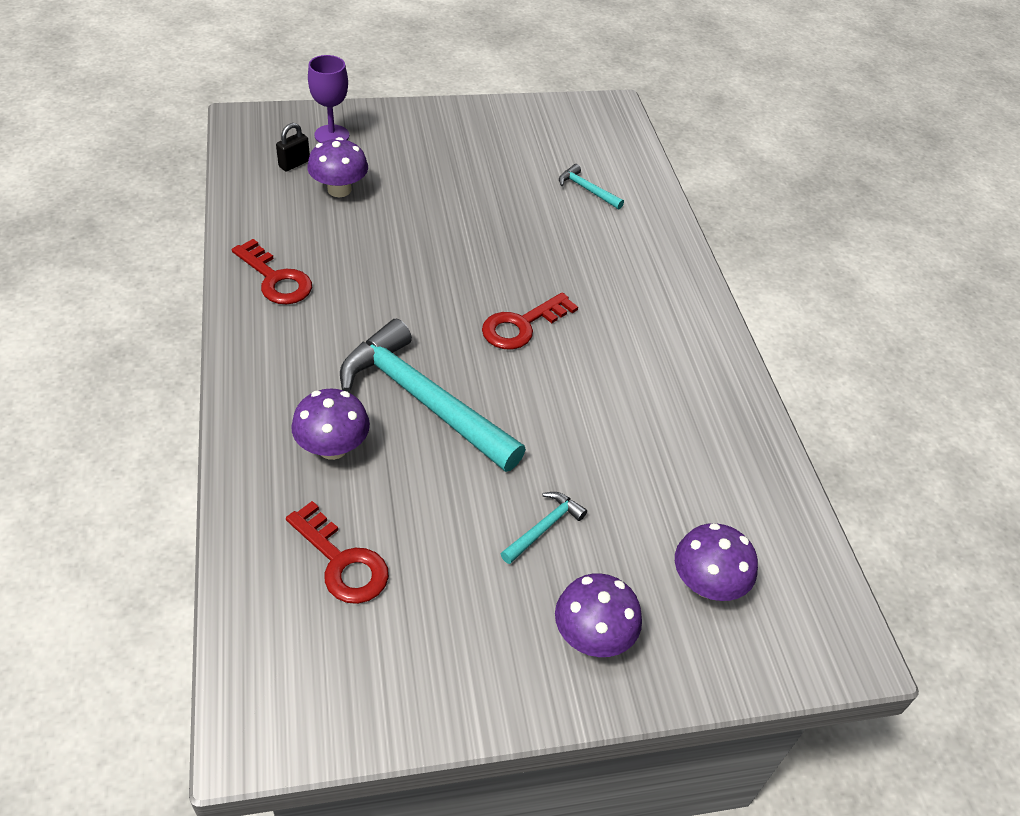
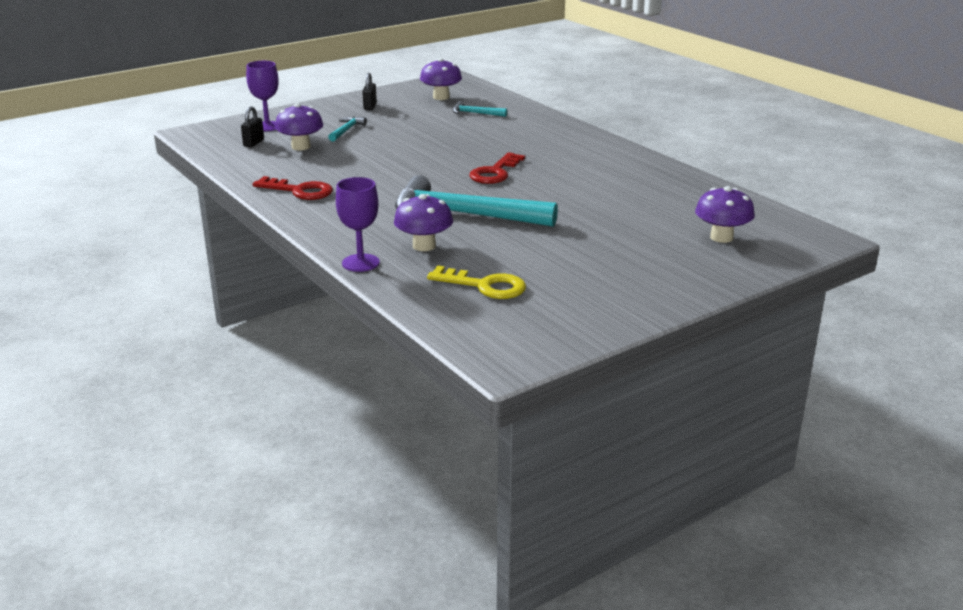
camera: 20 degrees left, 20 degrees down
red key [286,501,389,604] -> yellow key [427,265,526,299]
turquoise hammer [500,492,587,564] -> turquoise hammer moved to [328,117,367,142]
purple mushroom [555,573,642,657] -> purple mushroom moved to [420,58,462,100]
none -> purple goblet [336,177,380,272]
none -> black padlock [363,73,377,110]

